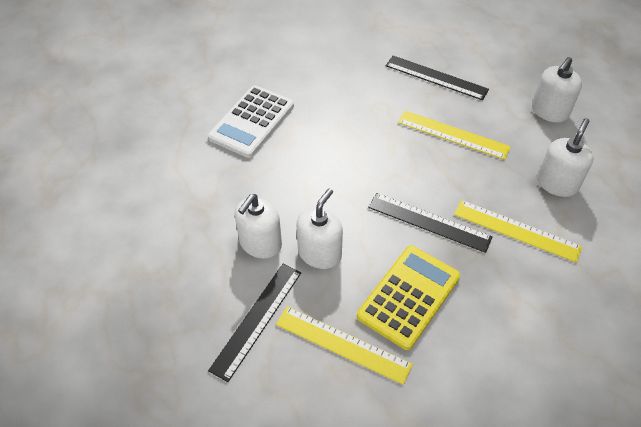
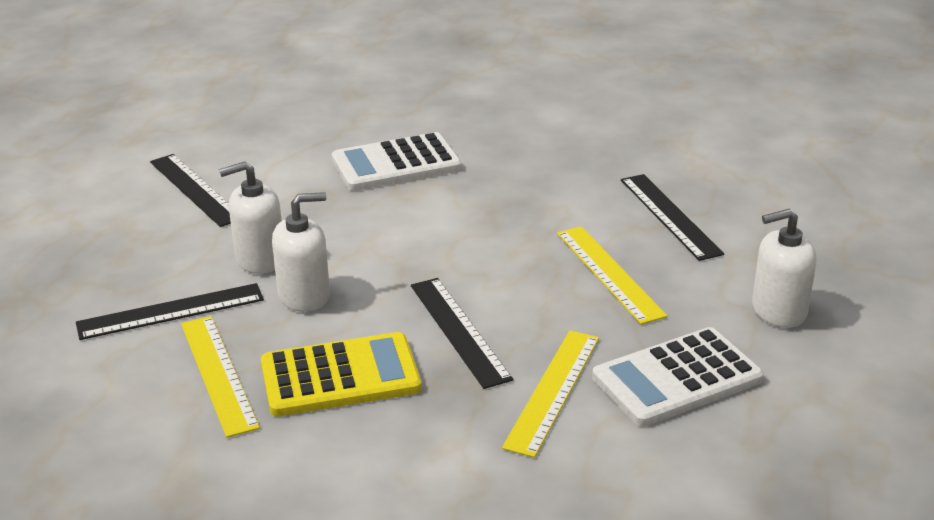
camera: 40 degrees right, 20 degrees down
yellow ruler [454,200,582,263] -> yellow ruler turned 45 degrees clockwise [502,330,599,458]
white soap dispenser [537,118,594,197] -> white calculator [592,327,764,427]
none -> black ruler [150,154,231,227]

